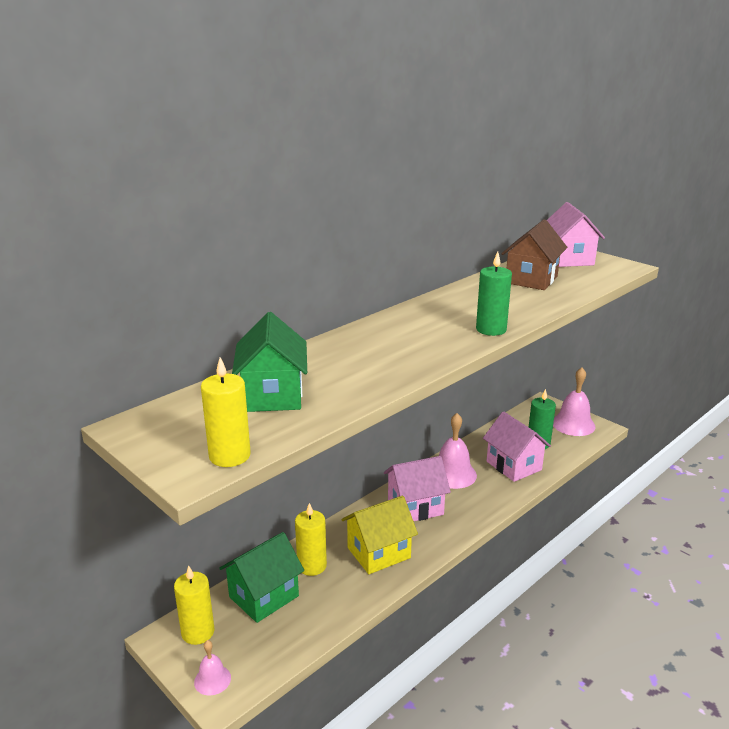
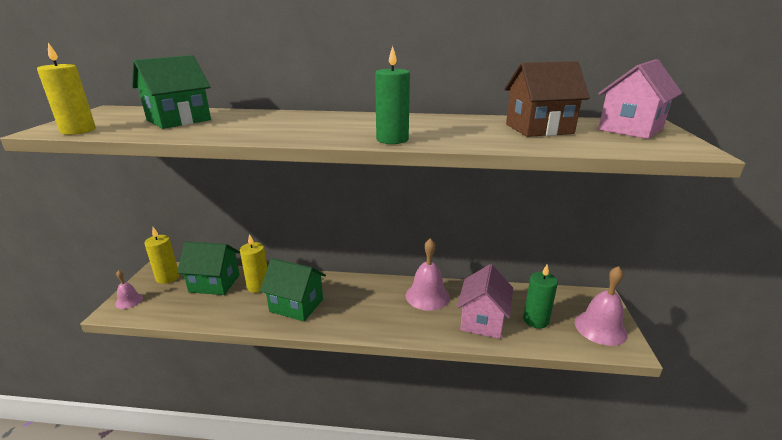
camera: 50 degrees right, 0 degrees up
yellow house [342,496,418,574] -> green house [260,258,326,321]
pink house [384,456,451,521] -> none

